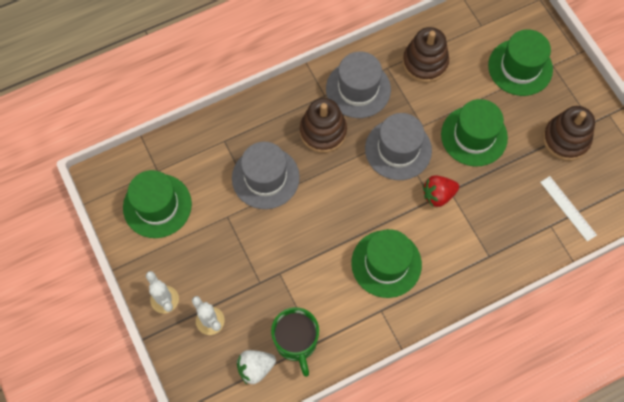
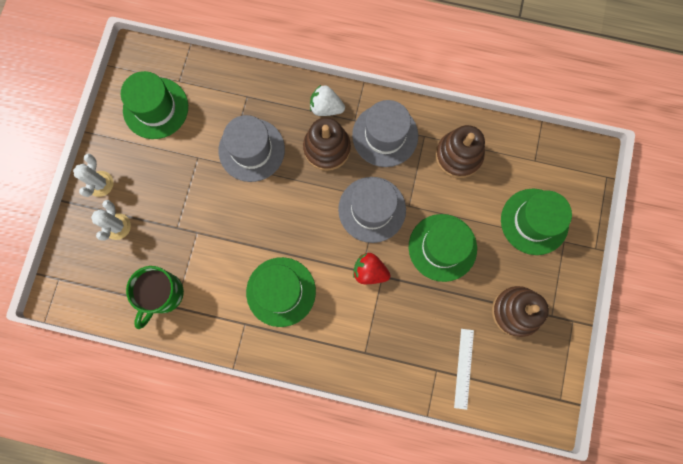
camera: 40 degrees right, 10 degrees up
white strawberry [237,350,276,385] -> white strawberry moved to [310,85,345,116]

